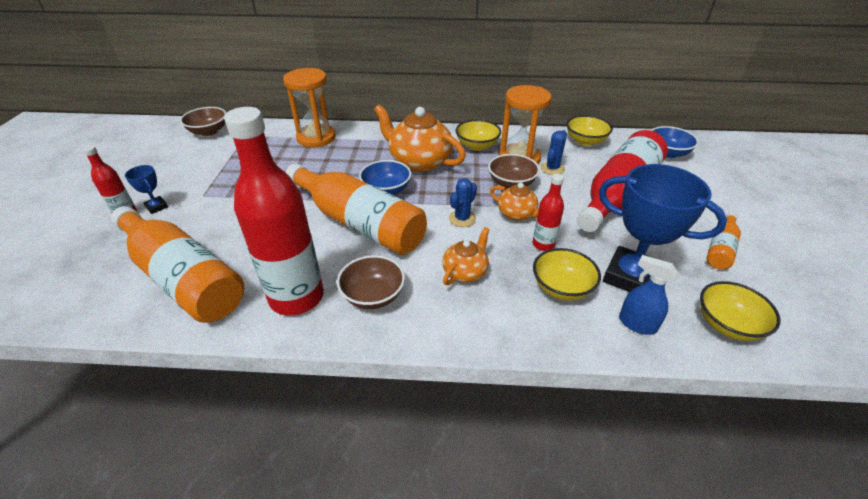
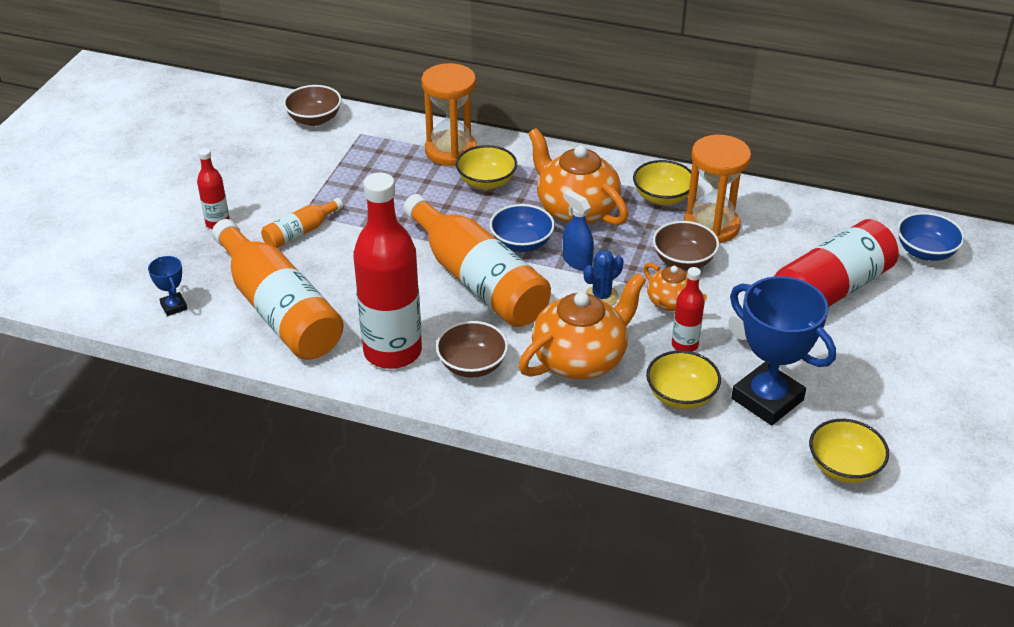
camera: 15 degrees right, 0 degrees up
blue trophy [125,165,168,214] -> blue trophy moved to [148,256,188,316]
orange teapot [442,227,490,285] -> orange teapot [519,273,646,380], size x1.82
blue cactus [541,130,567,175] -> none
yellow bowl [566,115,613,146] -> yellow bowl moved to [456,145,517,190]
blue spray bottle [619,255,678,335] -> blue spray bottle moved to [563,189,594,270]
orange bottle [706,212,741,269] -> orange bottle moved to [261,198,343,248]

